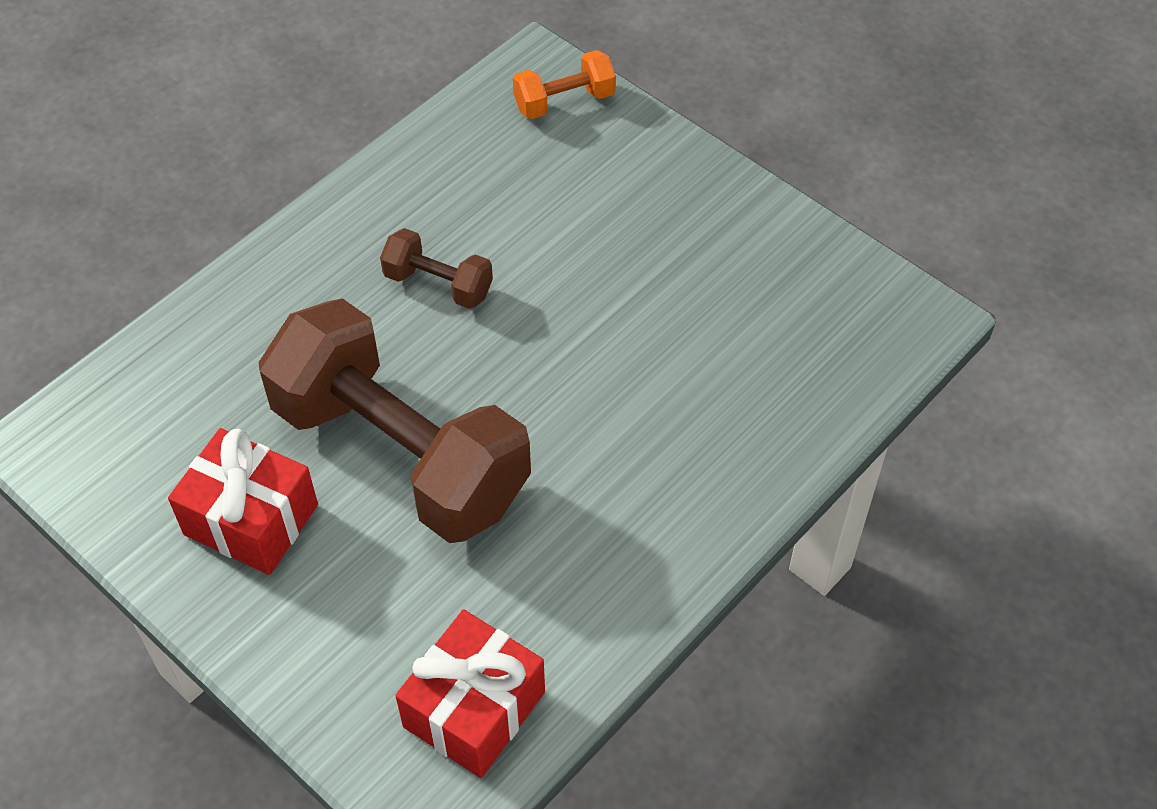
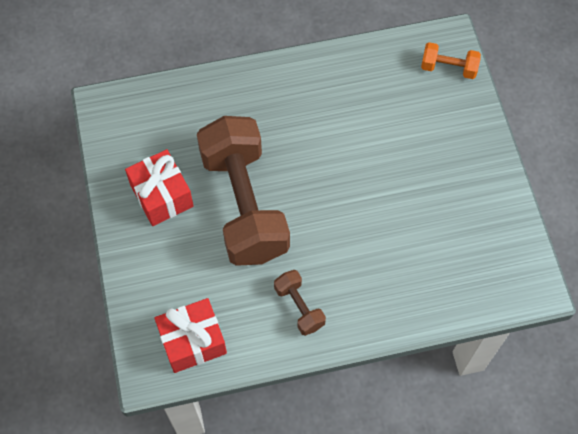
camera: 35 degrees right, 10 degrees up
brown dumbbell [380,228,493,309] -> brown dumbbell moved to [274,270,326,336]

